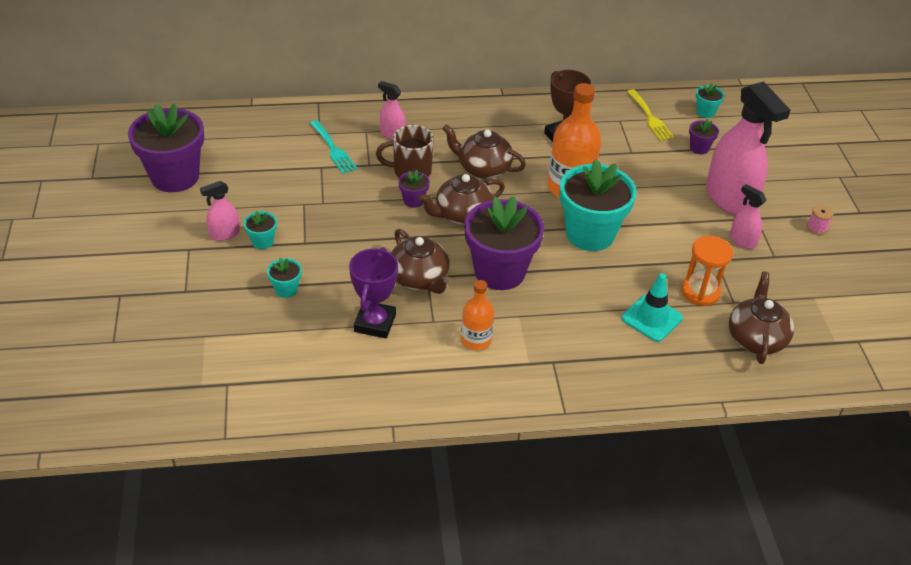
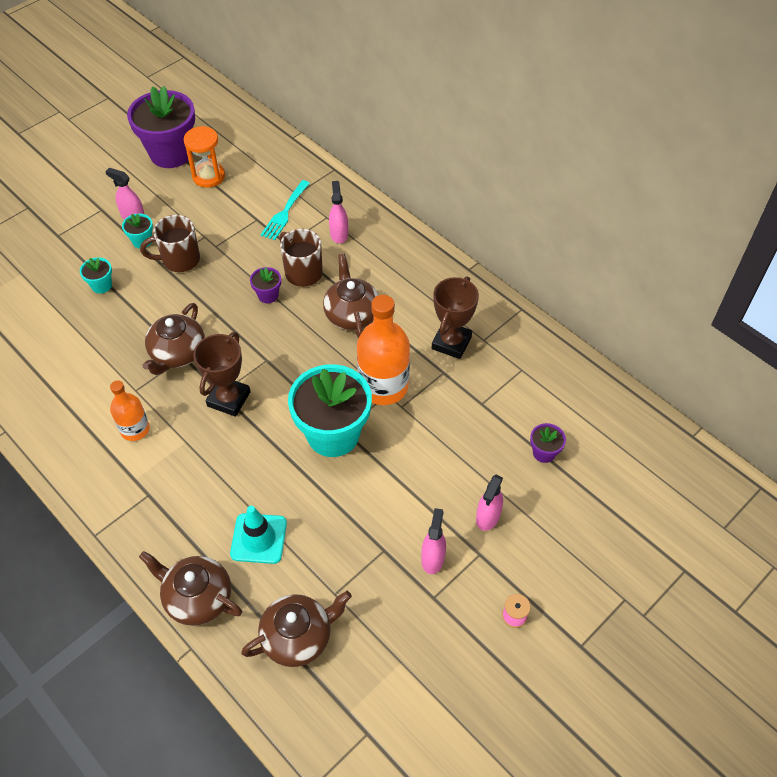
camera: 55 degrees right, 10 degrees up
purple trophy [349,247,398,338] -> none
brown teapot [418,174,505,225] -> brown teapot moved to [139,551,242,626]
purple flower pot [464,196,544,290] -> brown trophy [193,332,251,417]
yellow fork [627,89,674,141] -> none
orange hourglass [681,236,733,306] -> orange hourglass moved to [184,126,225,188]
turquoise flower pot [696,83,725,118] -> none
pink spray bottle [706,81,790,216] -> pink spray bottle [476,475,503,531], size x0.46
none -> brown mug [140,215,200,272]

